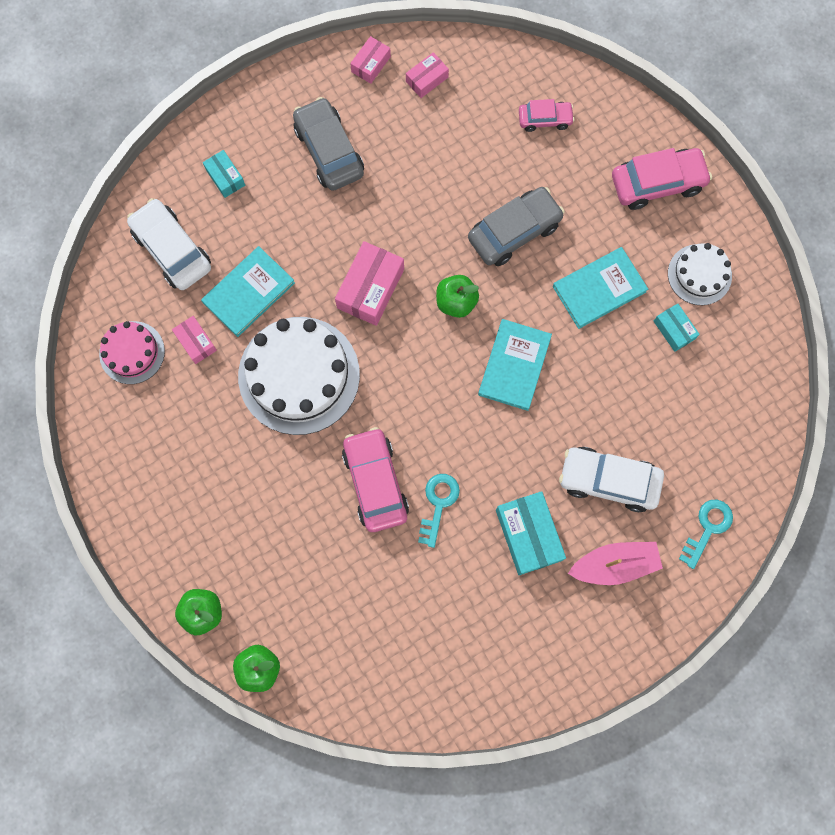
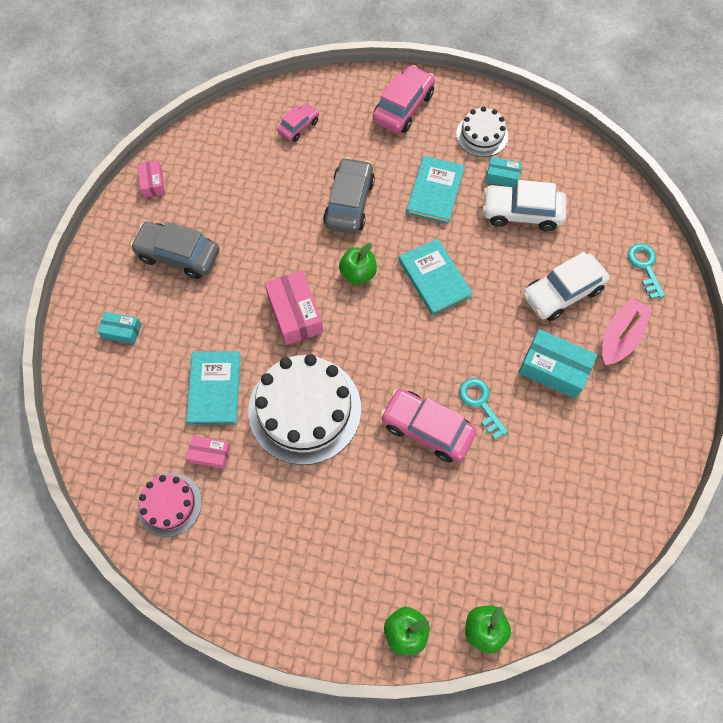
camera: 45 degrees left, 10 degrees down
white car [127,198,211,290] -> white car moved to [483,180,566,231]
pink box [406,52,449,98] -> none

